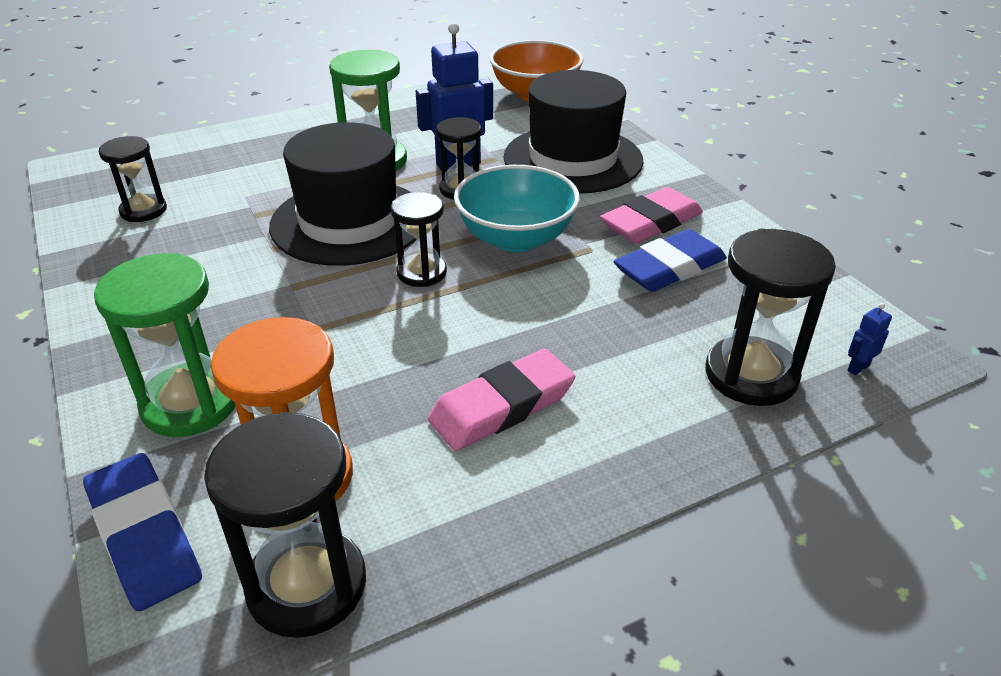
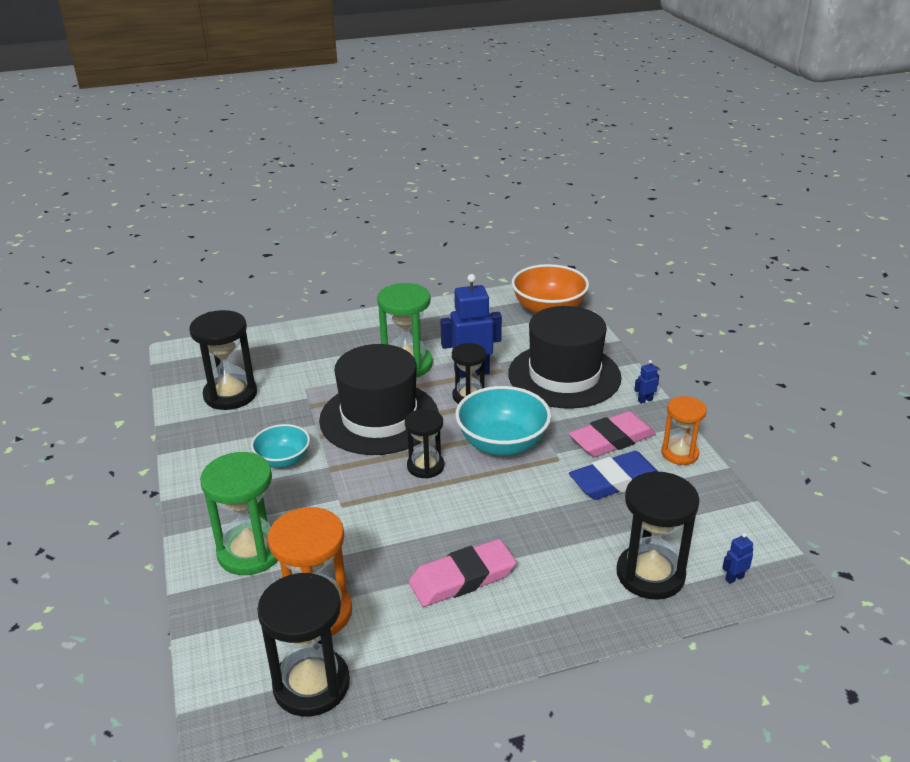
camera: 10 degrees right, 5 degrees down
blue eraser [83,453,202,611] -> none
black hourglass [99,136,167,222] -> black hourglass [189,310,257,410], size x1.58
none -> turquoise bowl [251,424,310,468]
none -> blue robot [634,360,659,404]
none -> orange hourglass [661,396,707,465]

